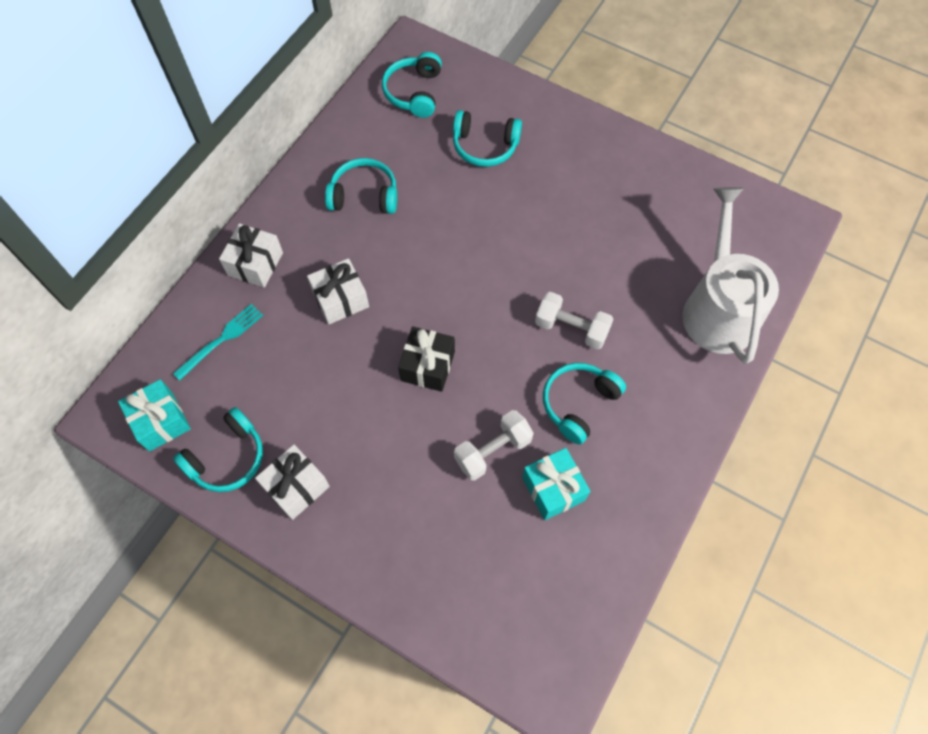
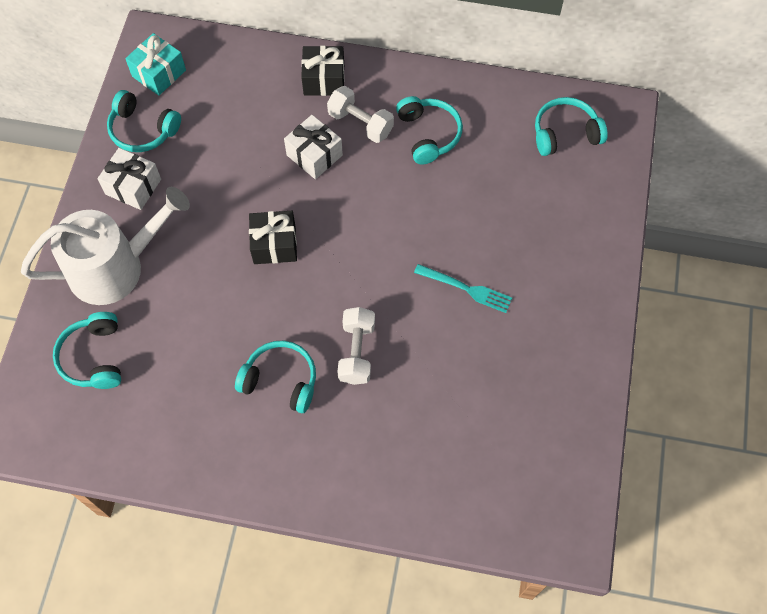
camera: 70 degrees right, 0 degrees up
turquoise fork [173,304,263,381] -> turquoise fork moved to [414,264,512,313]
white gift [219,223,283,288] -> black gift [301,46,345,96]
turquoise headphones [453,110,522,167] -> turquoise headphones moved to [53,312,121,389]
white dumbbell [454,410,534,481] -> white dumbbell moved to [327,86,394,143]
turquoise gift [522,448,590,520] -> none
white watering can [682,187,779,364] -> white watering can moved to [21,187,190,305]

